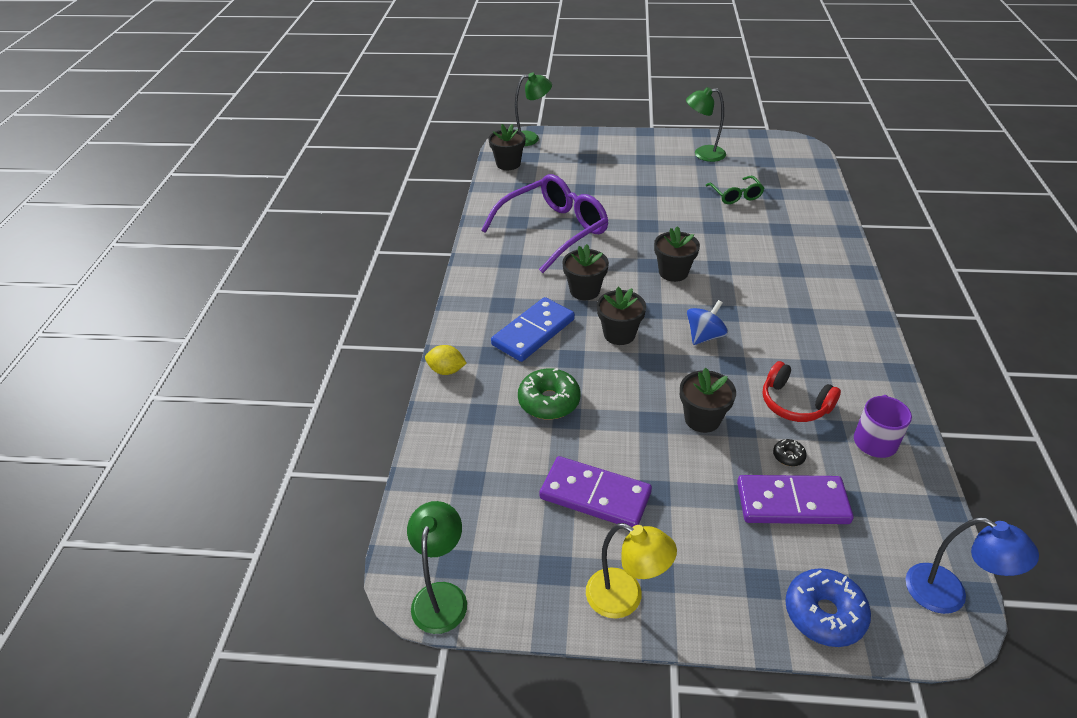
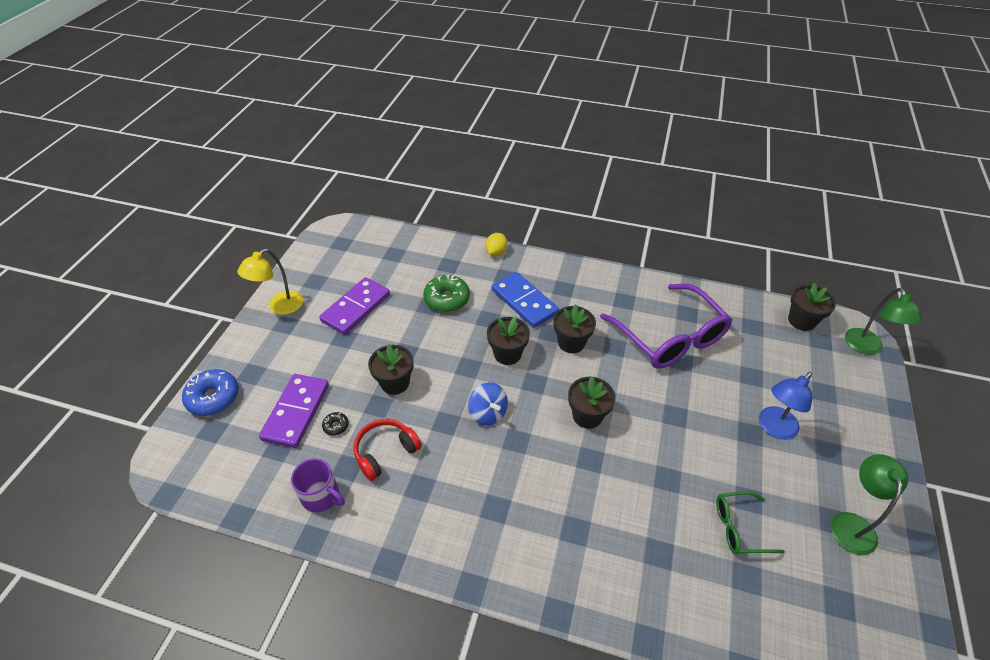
camera: 100 degrees right, 5 degrees up
green lamp [407,501,467,634] -> none
blue lamp [906,517,1039,614] -> blue lamp moved to [759,372,813,440]

